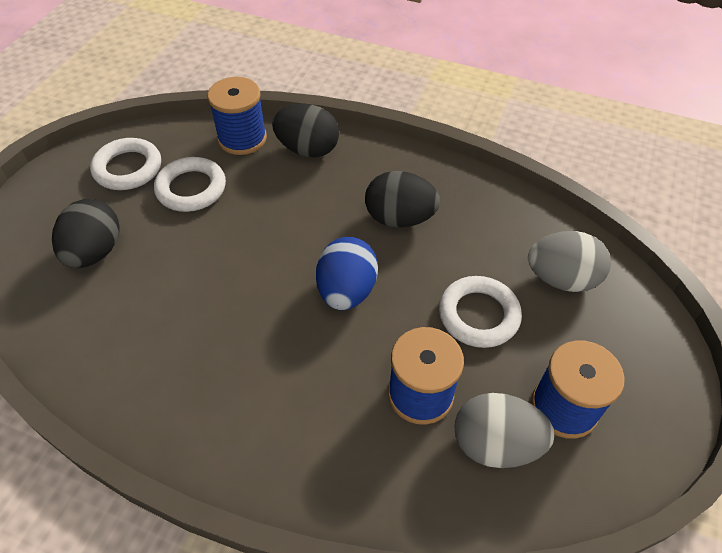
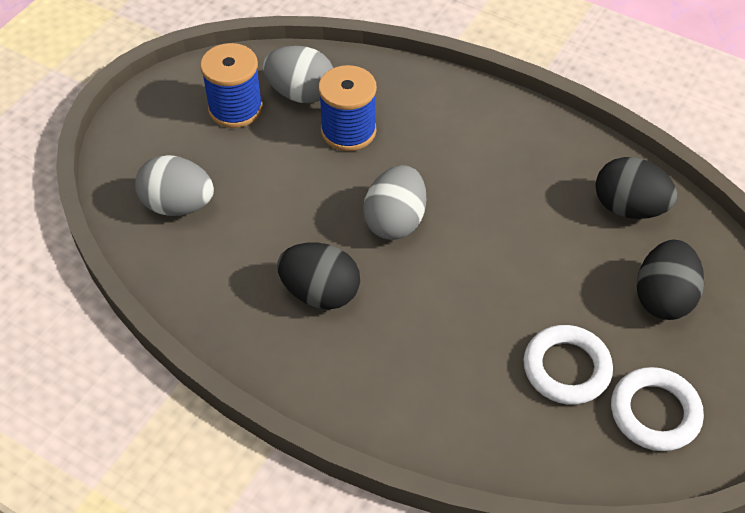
camera: 170 degrees left, 0 degrees up
blue spool [208,77,267,155] -> none
black egg [272,104,339,158] -> black egg moved to [595,157,677,219]
blue egg [316,237,378,310] -> grey egg [363,165,426,240]
white ring [439,276,522,348] -> none

